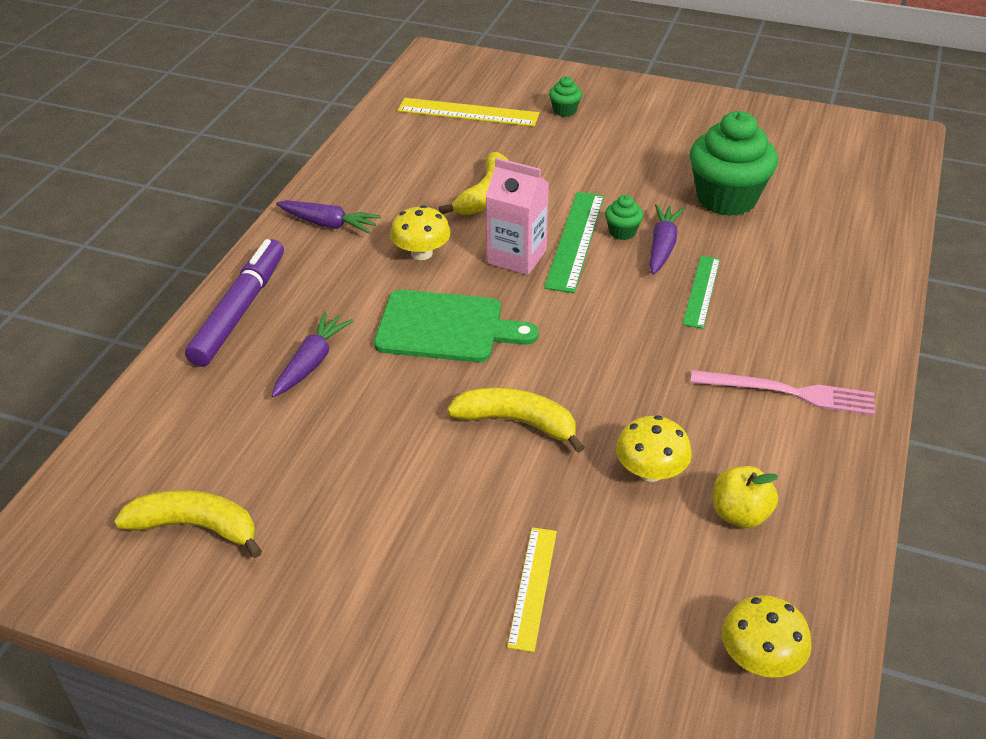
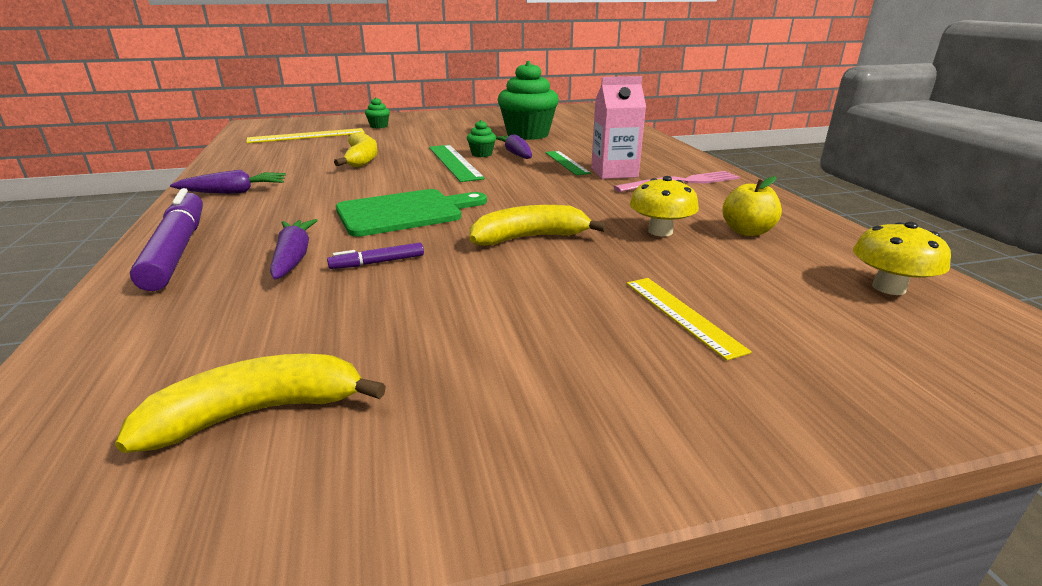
camera: 35 degrees left, 15 degrees down
yellow mushroom [390,205,451,260] -> none
pink carton [485,158,549,275] -> pink carton moved to [591,76,646,179]
none -> purple marker [327,243,424,269]

